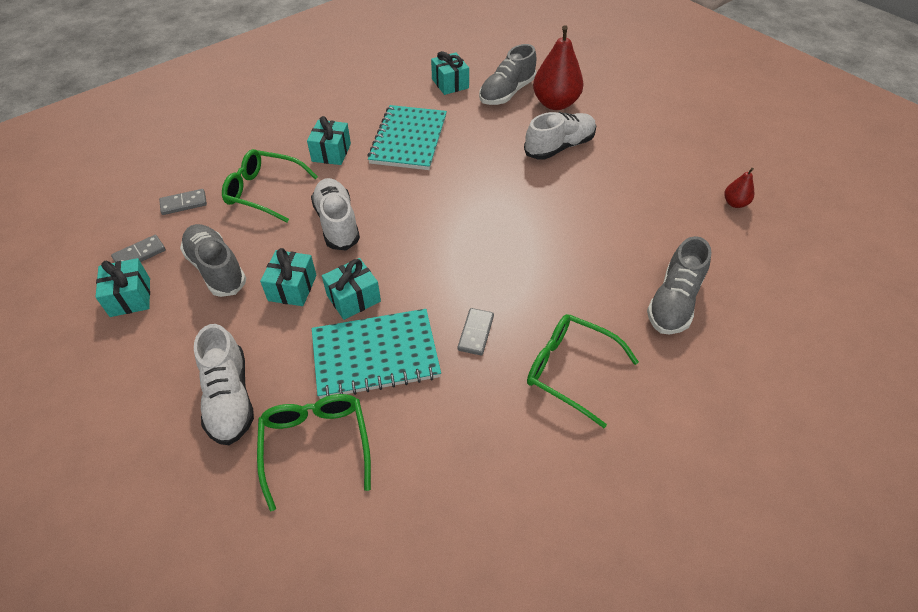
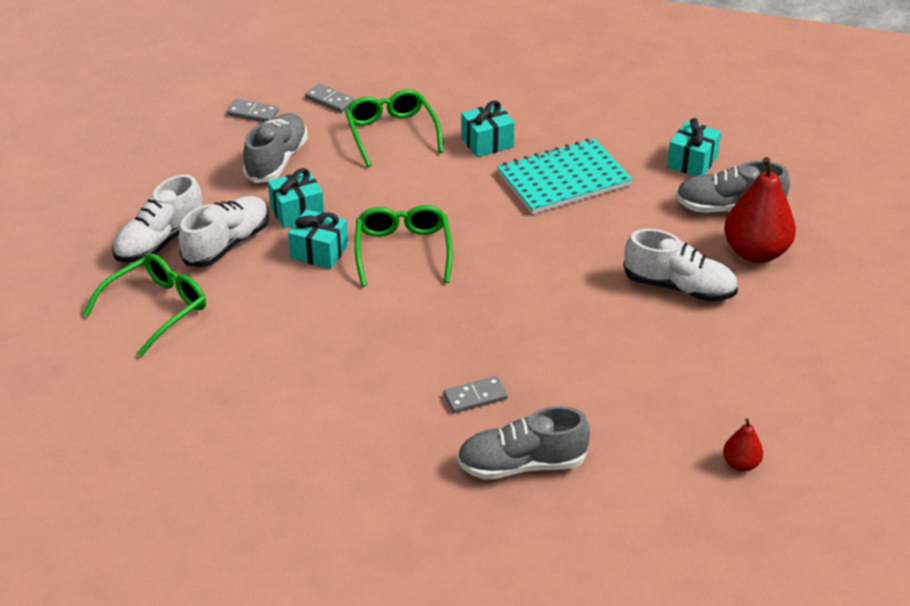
camera: 55 degrees right, 10 degrees down
turquoise gift [96,258,150,317] -> none
white shoe [311,178,360,250] -> white shoe moved to [178,196,269,267]
turquoise notebook [312,309,441,399] -> none
grey domino [458,308,494,356] -> grey domino moved to [443,376,508,413]
green glasses [527,314,639,428] -> green glasses moved to [355,205,453,287]

